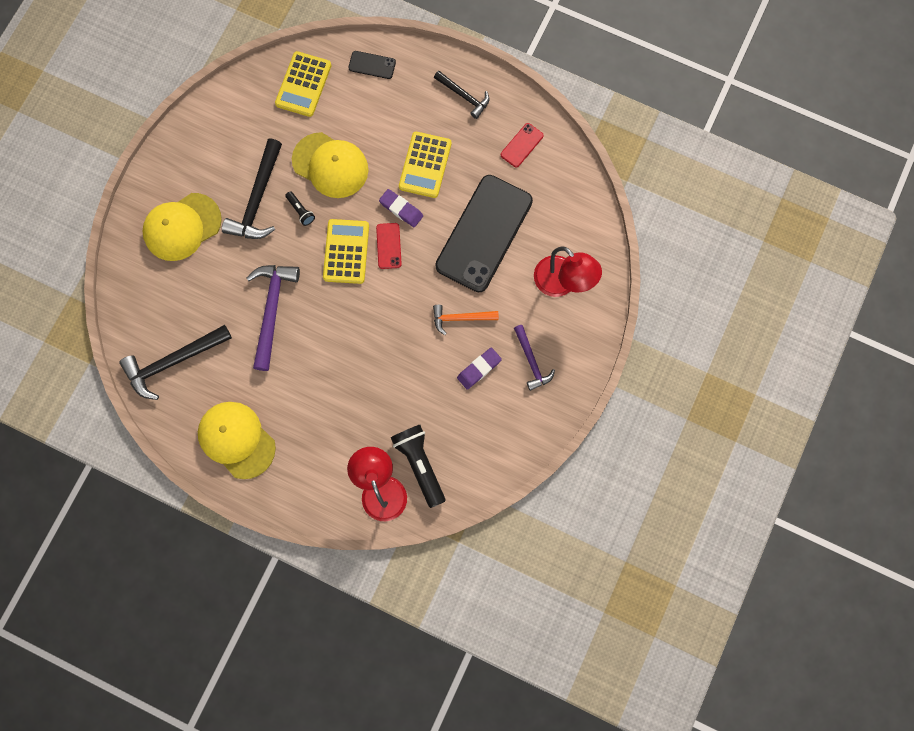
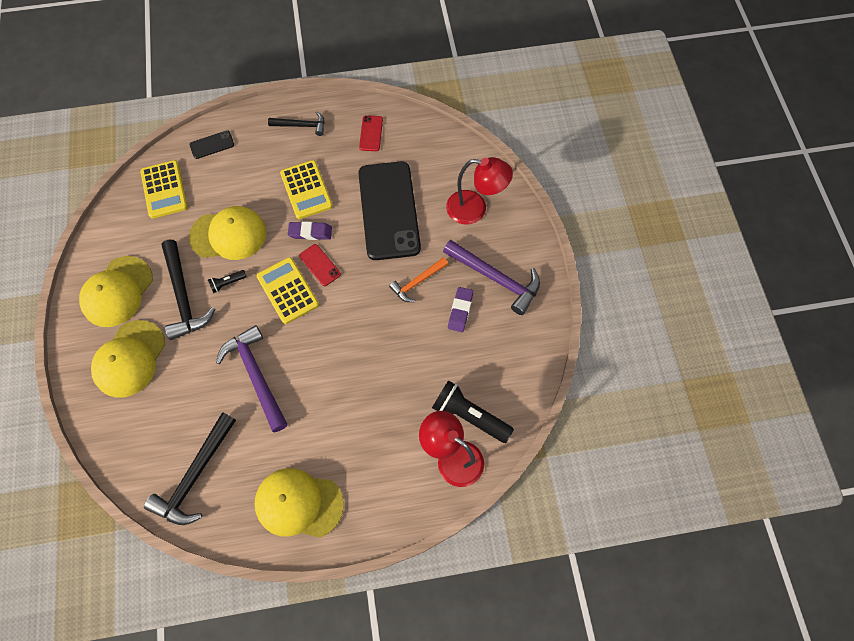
camera: 35 degrees left, 10 degrees down
black flashlight [285,191,315,226] -> black flashlight turned 135 degrees clockwise [208,270,247,293]
purple hammer [514,325,555,391] -> purple hammer [443,240,540,315], size x1.67
none -> yellow cap [79,256,153,327]

